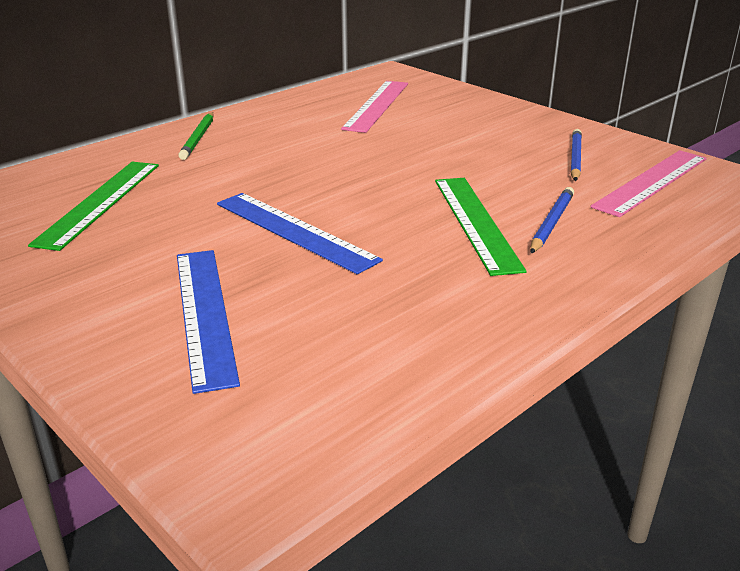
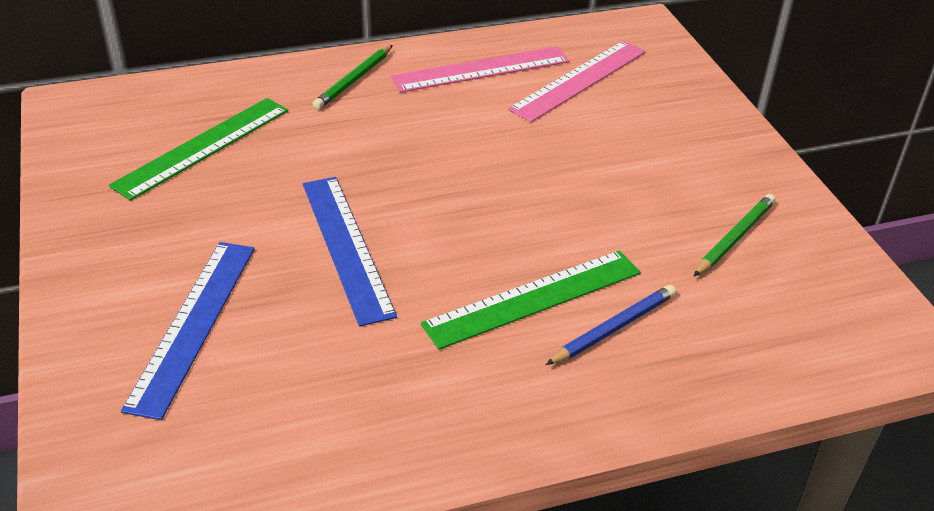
camera: 25 degrees right, 10 degrees up
green ruler [435,178,527,276] -> green ruler turned 45 degrees clockwise [421,250,641,350]
blue pencil [571,129,582,181] -> green pencil [694,194,776,276]
pink ruler [590,150,707,217] -> pink ruler moved to [391,46,569,93]

